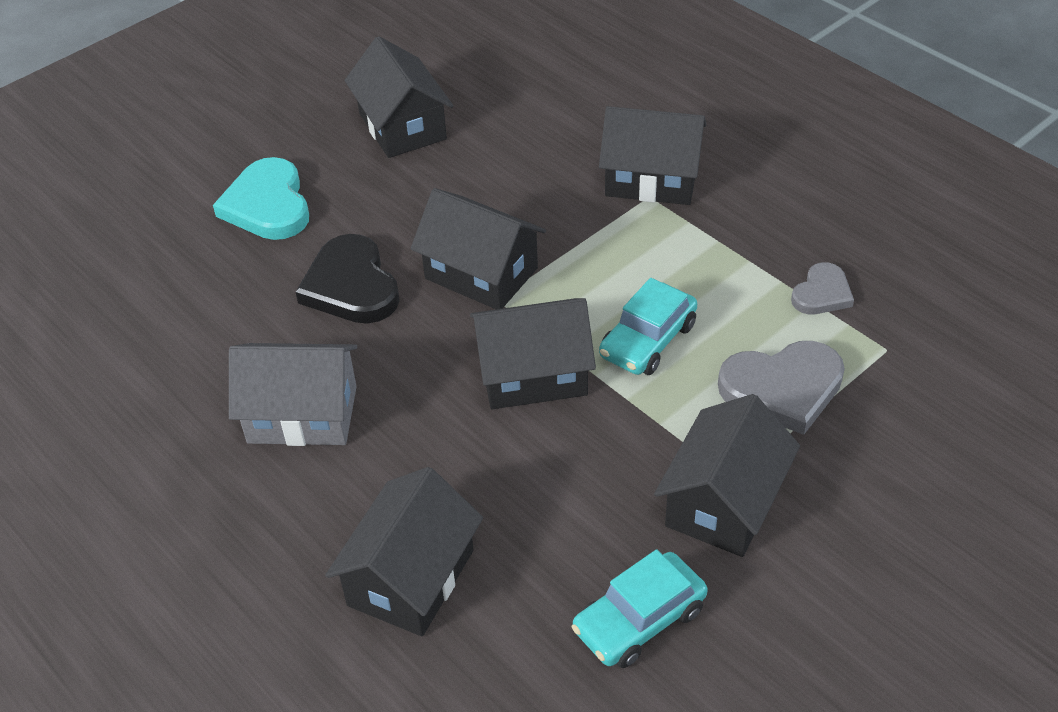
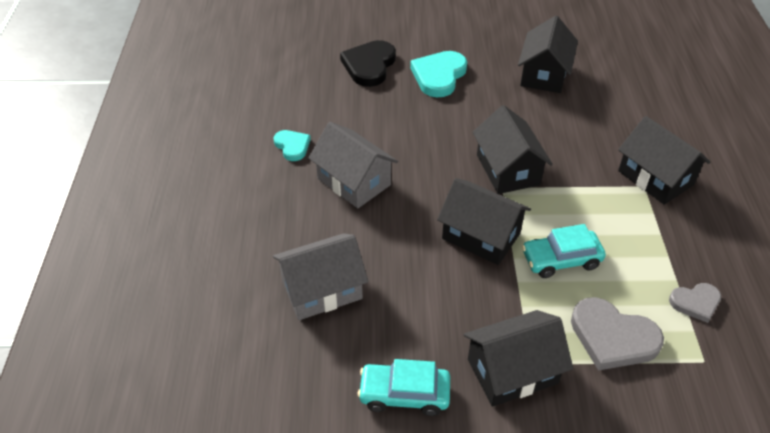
camera: 40 degrees right, 0 degrees up
black heart [296,234,400,324] -> black heart moved to [340,40,396,87]
black house [325,467,483,636] -> grey house [273,233,368,320]
none -> turquoise heart [273,130,311,161]

